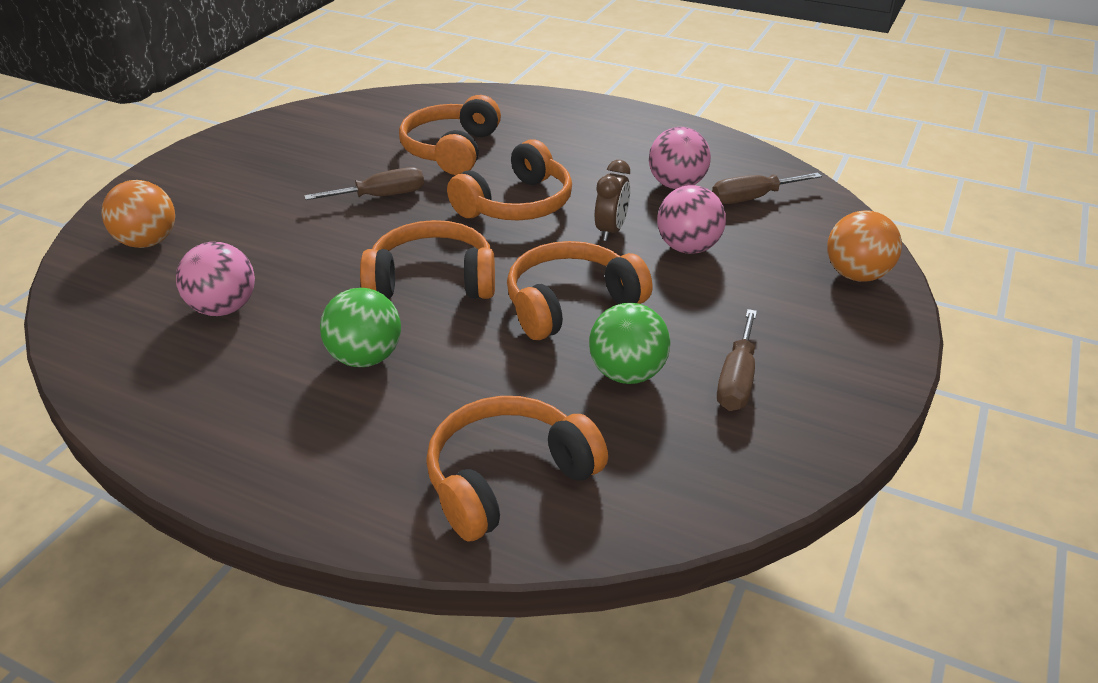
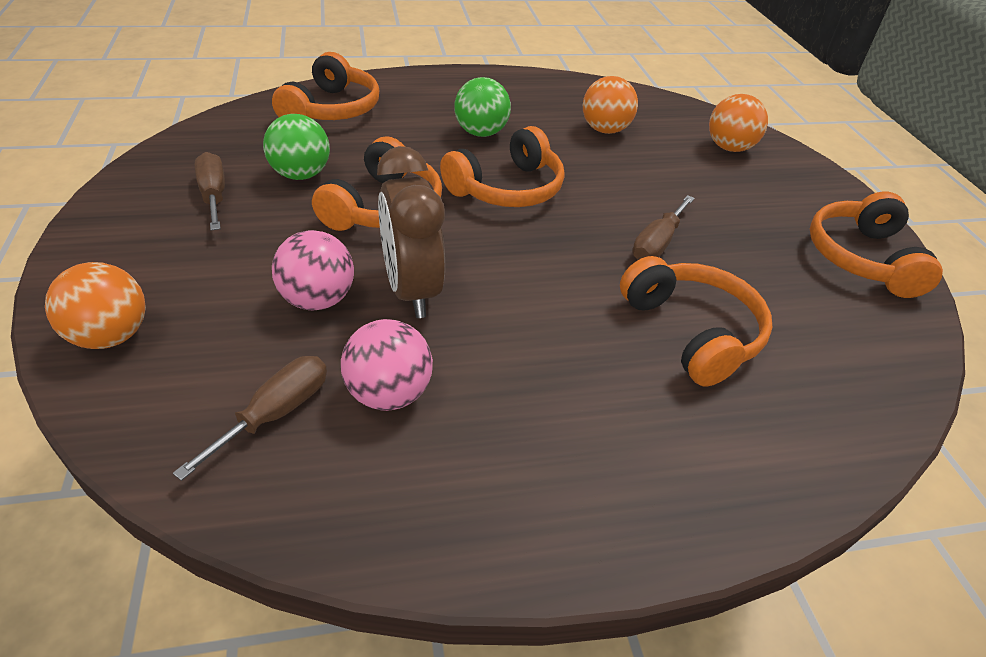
camera: 140 degrees right, 5 degrees up
pink ball [176,242,255,316] -> orange ball [583,76,638,134]
orange headphones [447,139,572,220] -> orange headphones moved to [810,191,943,298]
brown clock [595,160,630,241] -> brown clock [377,146,445,318], size x1.74

